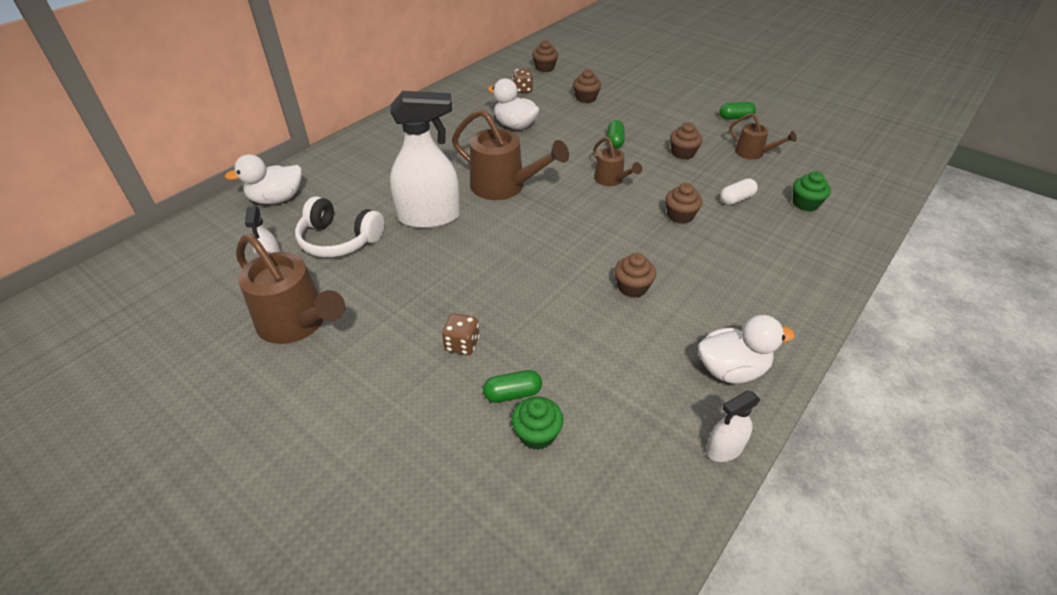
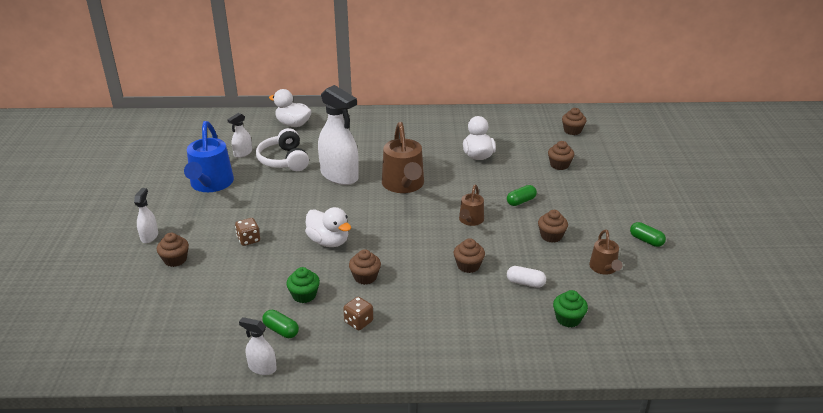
camera: 50 degrees right, 10 degrees down
brown watering can [236,234,345,344] -> blue watering can [184,121,234,192]
green capsule [483,370,542,403] -> green capsule moved to [262,310,299,338]
green cupcake [511,397,564,450] -> green cupcake moved to [286,267,320,303]
brown dice [512,68,533,93] -> brown dice moved to [343,297,373,330]
white duck [698,315,795,384] -> white duck moved to [305,207,351,247]
none -> white spray bottle [134,188,158,243]
none -> brown cupcake [157,233,189,267]

